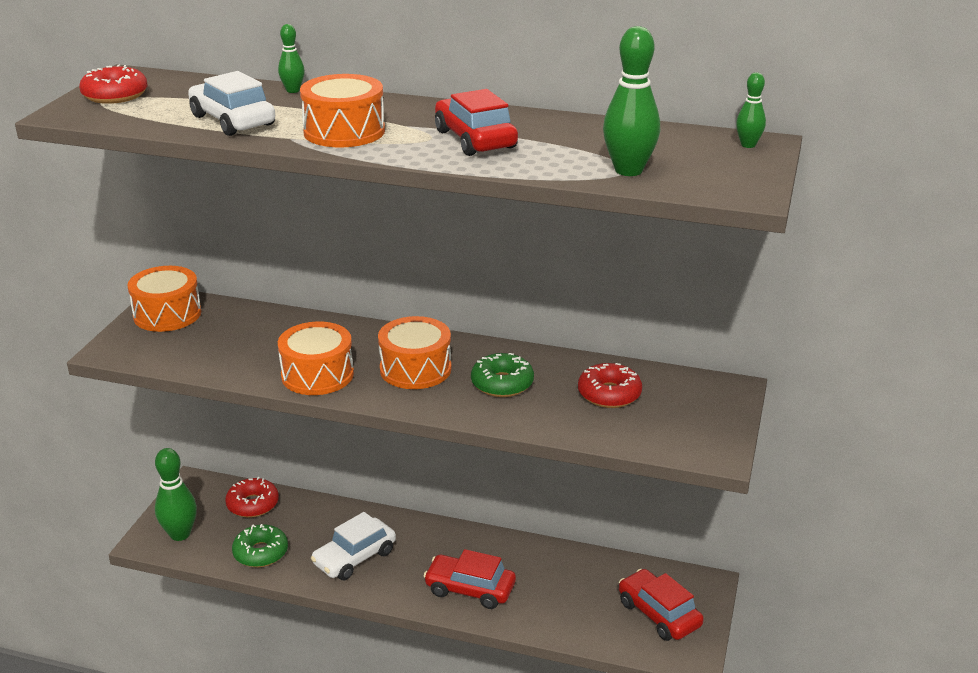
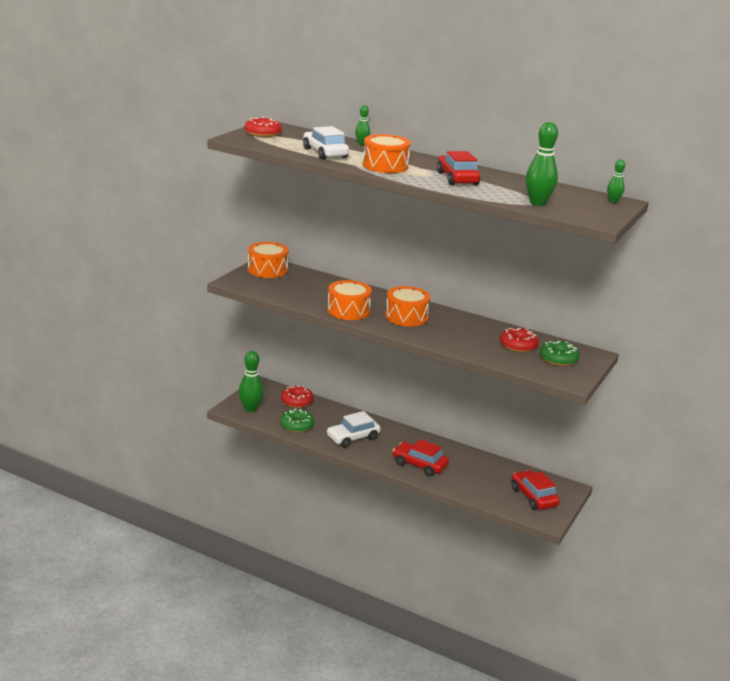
camera: 10 degrees right, 5 degrees down
green donut [471,353,534,397] -> green donut moved to [540,341,580,366]

